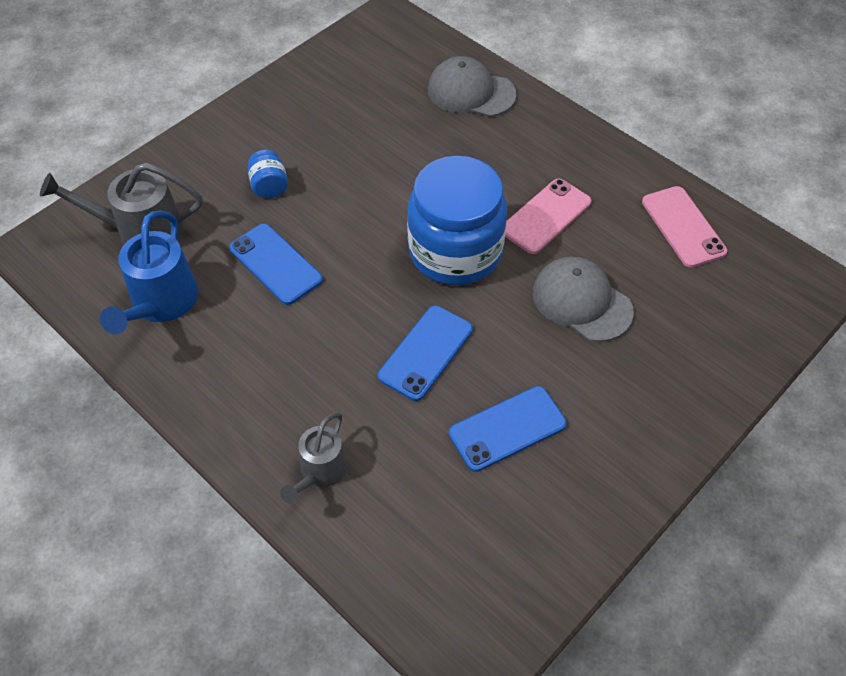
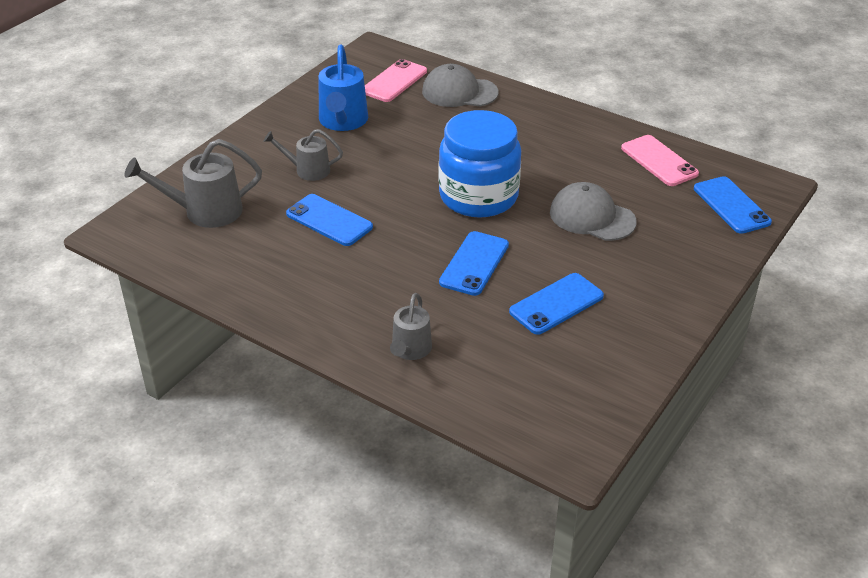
camera: 10 degrees left, 15 degrees down
blue watering can [100,211,198,334] -> blue watering can moved to [319,44,368,131]
blue jar [248,150,288,198] -> grey watering can [263,129,343,181]
pink phone [505,179,591,254] -> pink phone moved to [365,59,427,102]
none -> blue phone [694,176,772,234]

